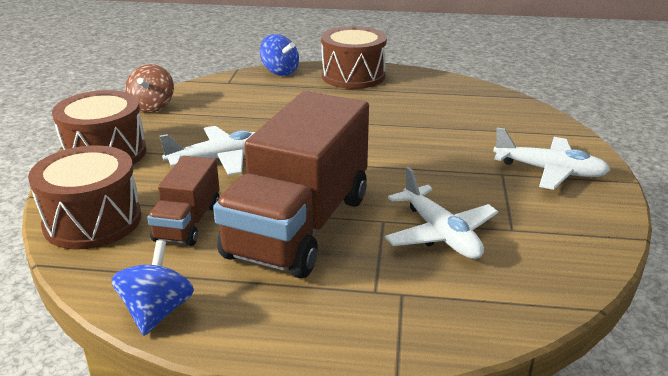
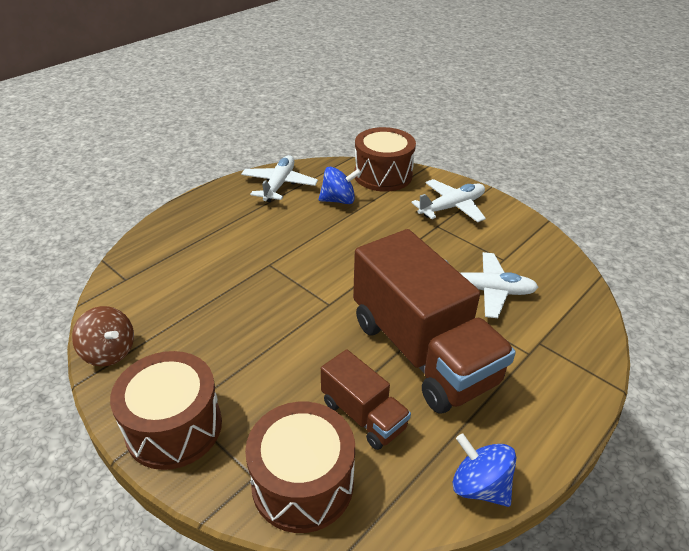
camera: 55 degrees left, 10 degrees up
white plane [160,126,255,176] -> white plane moved to [241,155,318,202]
blue spinning top [260,34,299,76] -> blue spinning top moved to [318,166,361,204]
brown drum [321,26,387,89] -> brown drum moved to [354,127,416,192]

